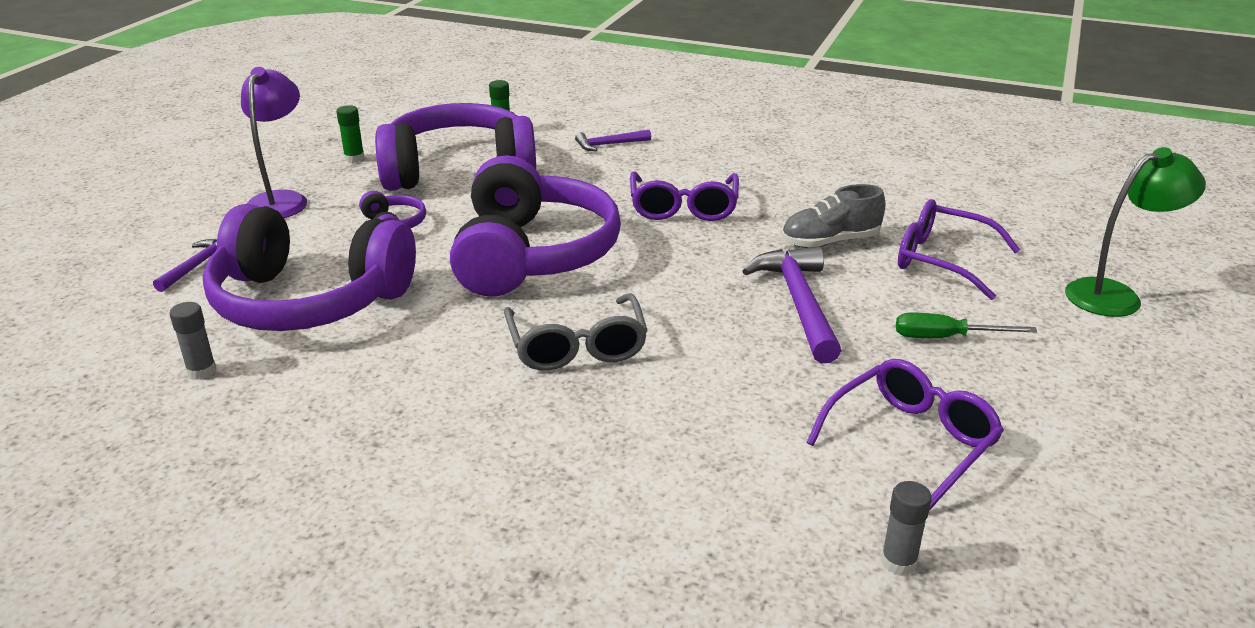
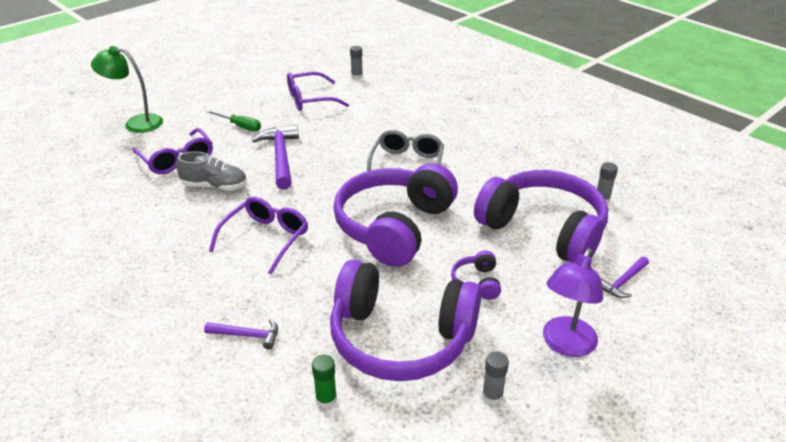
camera: 155 degrees left, 5 degrees up
green glue stick [336,105,364,163] -> grey glue stick [482,351,509,405]
purple hammer [742,246,841,363] -> purple hammer turned 150 degrees clockwise [252,125,299,190]

